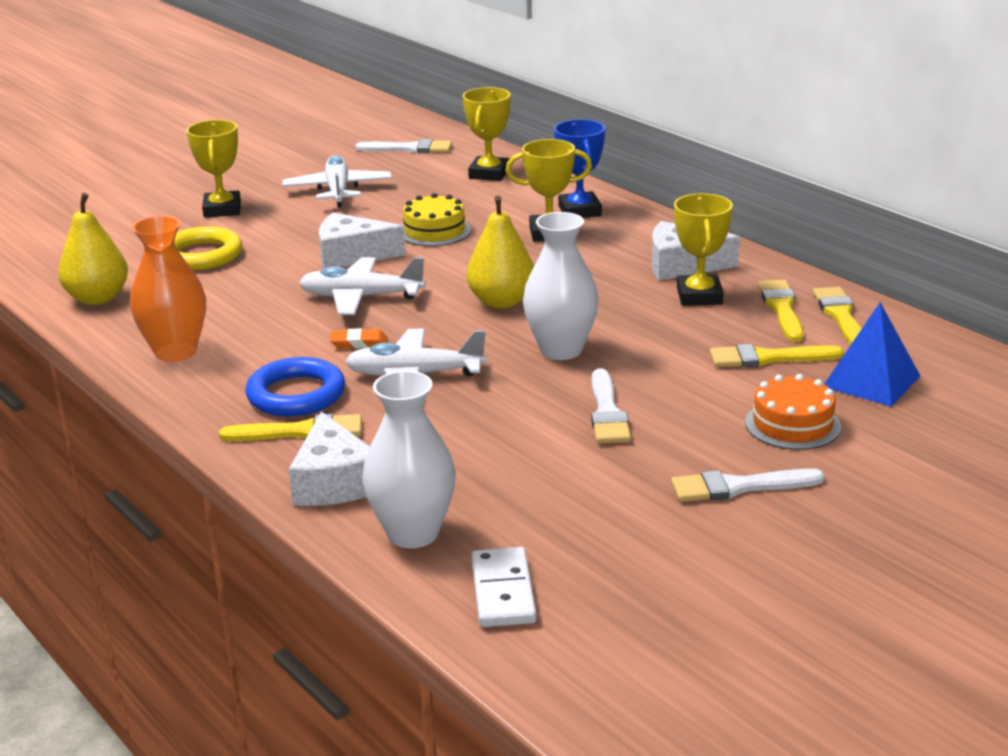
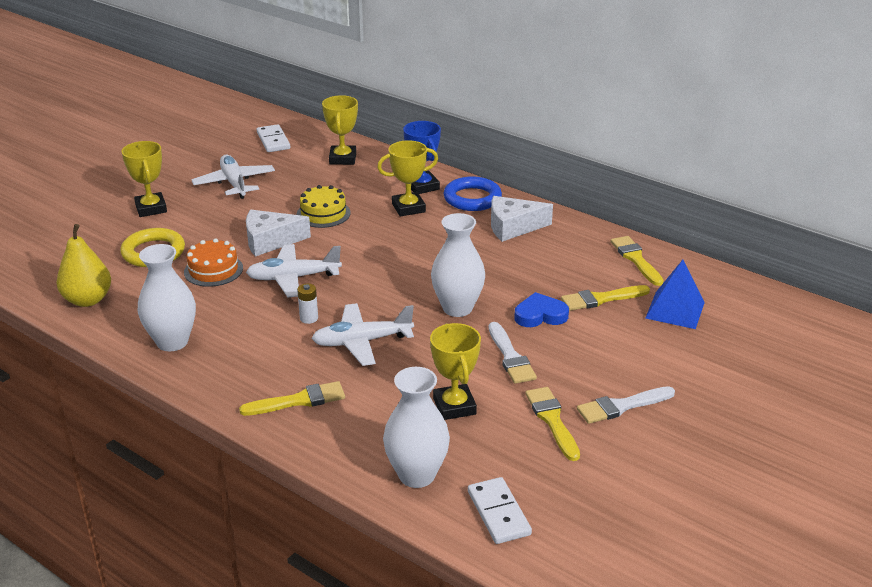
camera: 15 degrees left, 5 degrees up
orange vase [130,216,206,362] -> white vase [138,244,196,351]
blue ring [245,357,345,416] -> blue ring moved to [444,176,502,211]
white cheese [288,412,370,506] -> none
orange eraser [330,328,387,349] -> white battery [297,283,318,324]
white brush [355,139,452,153] -> white domino [257,124,290,152]
yellow pear [467,196,534,308] -> none
yellow trophy [674,193,733,306] -> yellow trophy moved to [430,323,481,420]
orange cake [745,374,841,450] -> orange cake moved to [184,238,243,287]
yellow brush [758,280,804,342] -> yellow brush moved to [525,387,580,461]
none -> blue heart [514,292,569,327]

